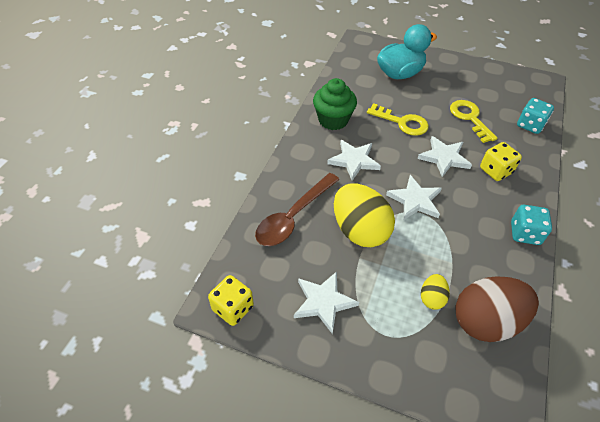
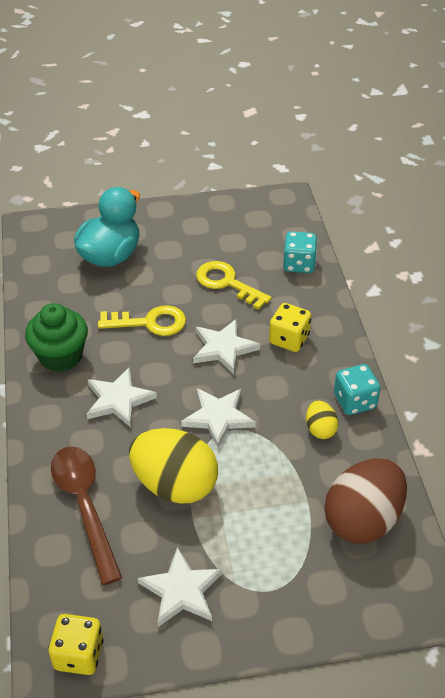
camera: 30 degrees left, 5 degrees down
brown spoon [255,173,340,246] -> brown spoon turned 150 degrees clockwise [51,446,122,585]
yellow egg [421,274,450,310] -> yellow egg moved to [306,400,339,439]

